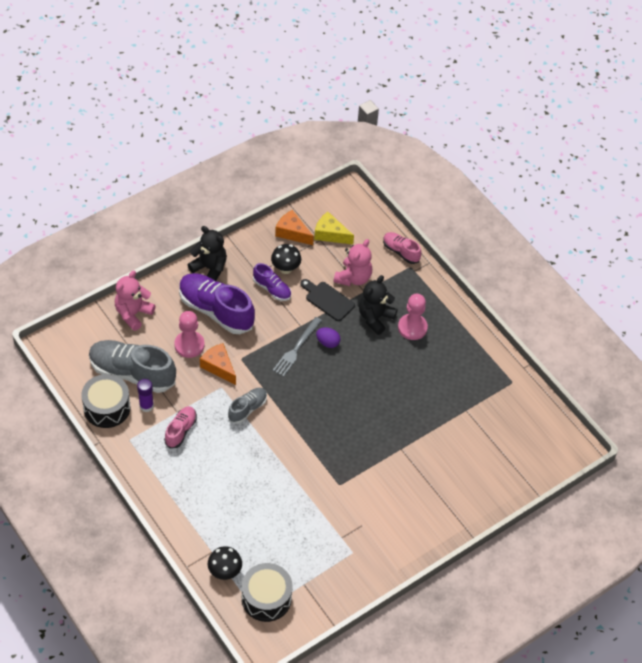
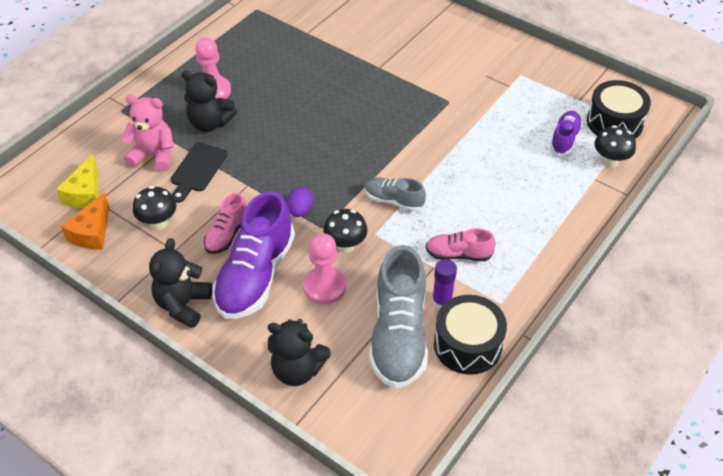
camera: 105 degrees left, 5 degrees down
pink teddy bear [115,270,156,331] -> black teddy bear [268,319,331,386]
orange cheese [200,343,236,385] -> black mushroom [323,209,368,253]
purple shoe [253,263,291,301] -> purple shoe moved to [550,111,583,155]
grey fork [273,317,322,377] -> none
purple egg [316,327,340,348] -> purple egg moved to [287,187,313,217]
pink shoe [383,232,421,264] -> pink shoe moved to [204,193,247,254]

